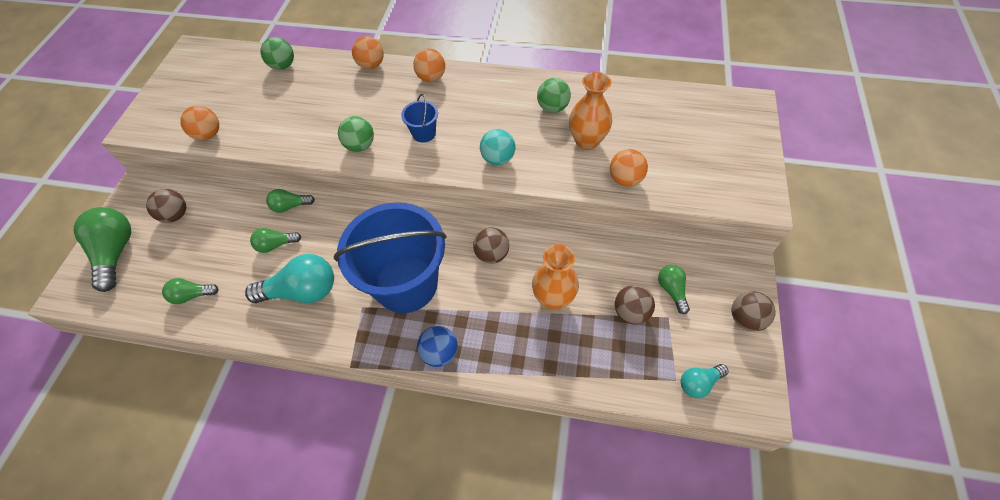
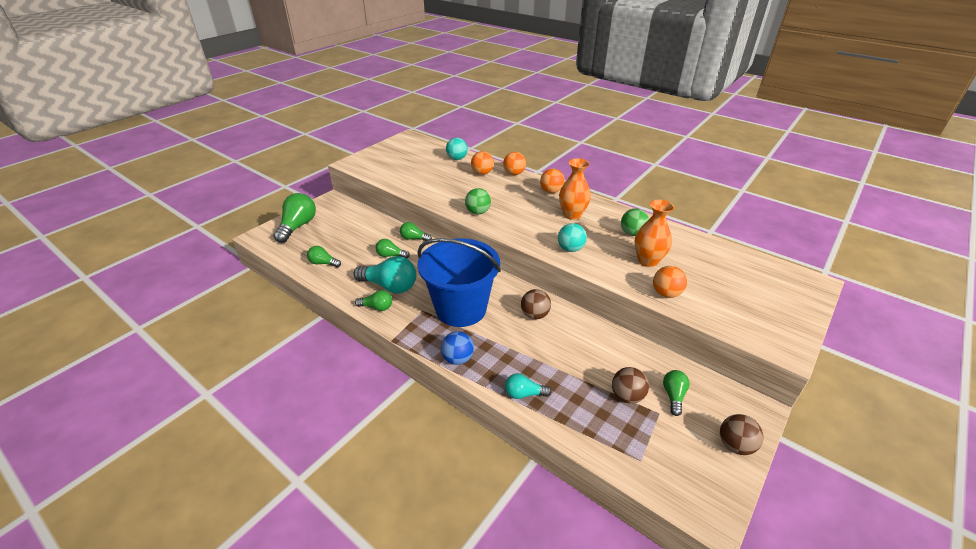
camera: 25 degrees right, 20 degrees down
brown ball [146,189,186,223] -> none
orange ball [180,106,219,140] -> orange ball moved to [471,151,494,175]
green ball [260,37,294,70] -> turquoise ball [446,138,468,160]
blue bucket [401,94,438,143] -> none
orange vase [532,244,579,310] -> orange vase moved to [559,158,591,220]
turquoise light bulb [681,364,729,398] -> turquoise light bulb moved to [505,373,552,399]
none -> green light bulb [355,290,392,311]

